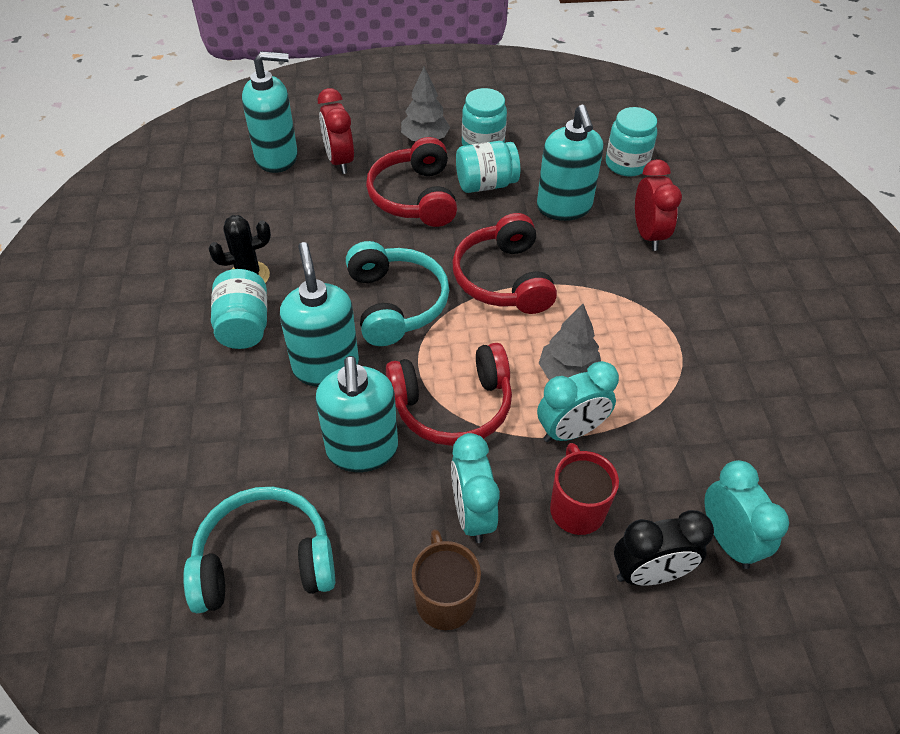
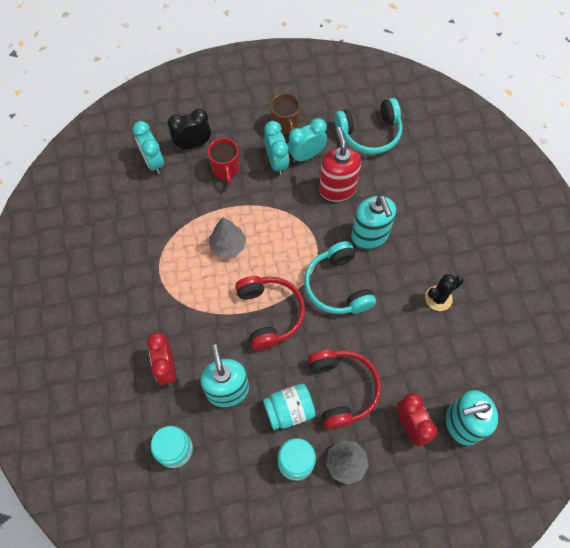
camera: 175 degrees right, 15 degrees up
turquoise jar [211,269,267,349] -> none
turquoise soap dispenser [315,356,398,472] -> red soap dispenser [319,127,361,202]
red headphones [386,343,512,446] -> none
turquoise clock [537,361,619,442] -> turquoise clock moved to [287,118,327,163]

